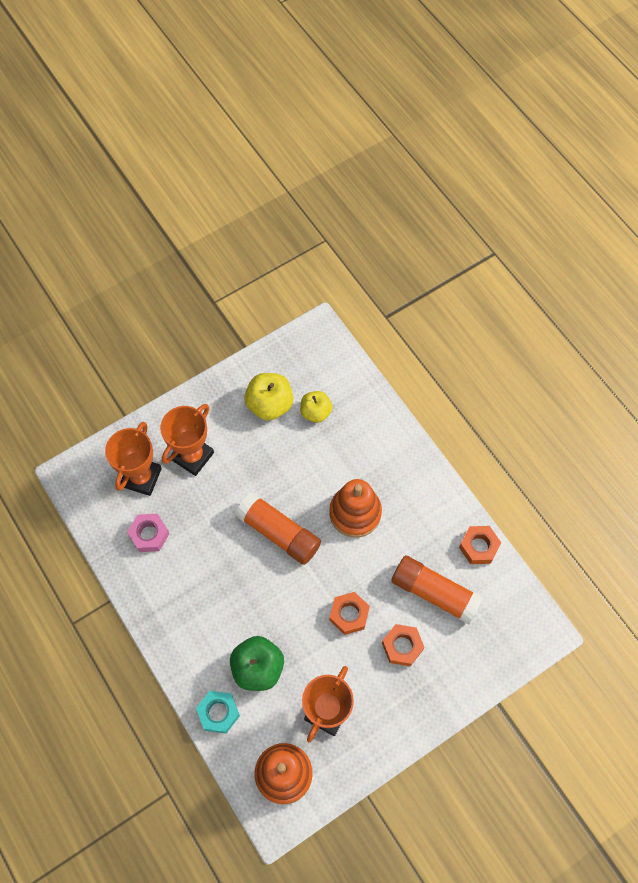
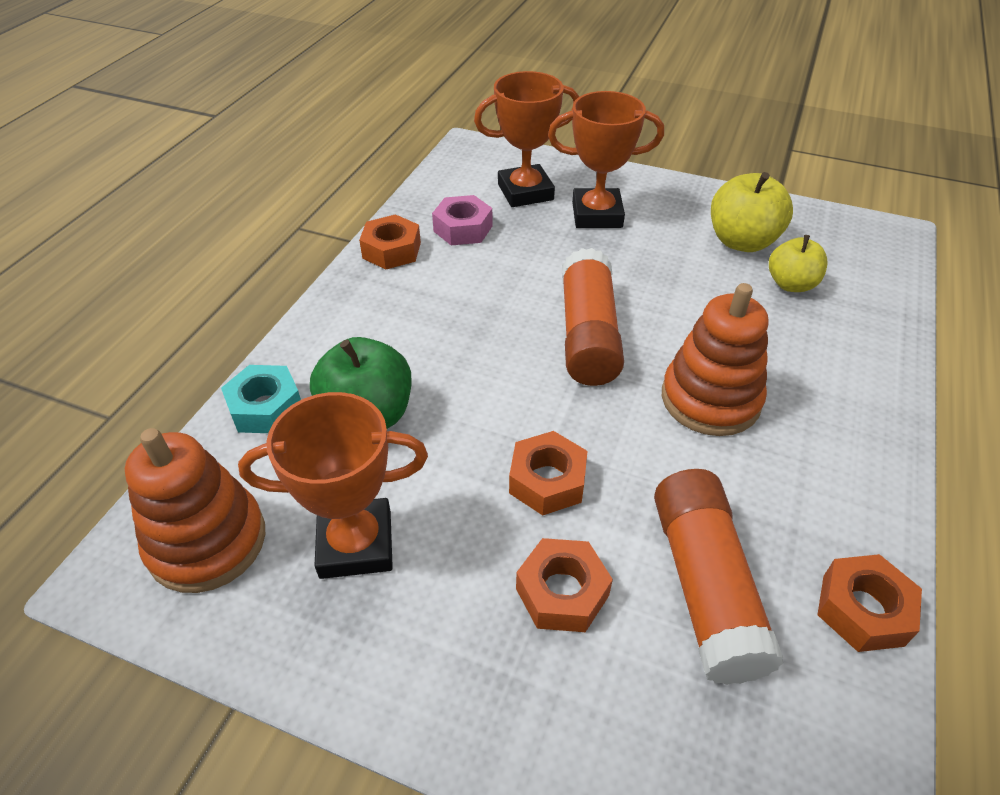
camera: 55 degrees right, 20 degrees down
none -> orange nut [359,214,421,270]

